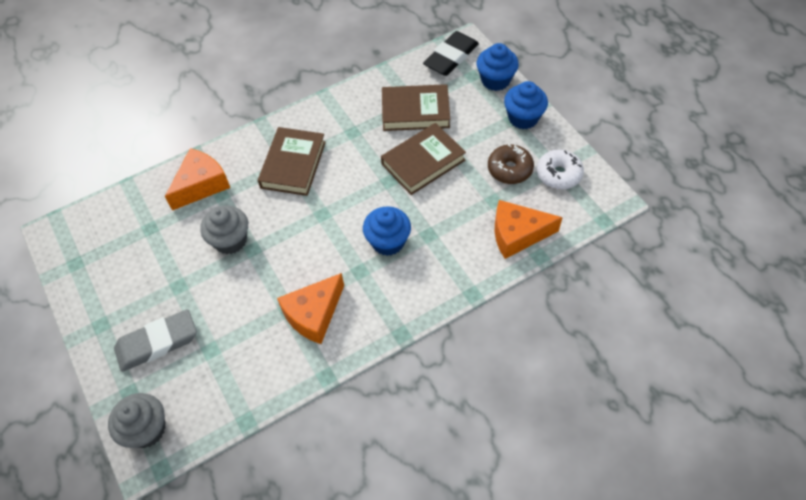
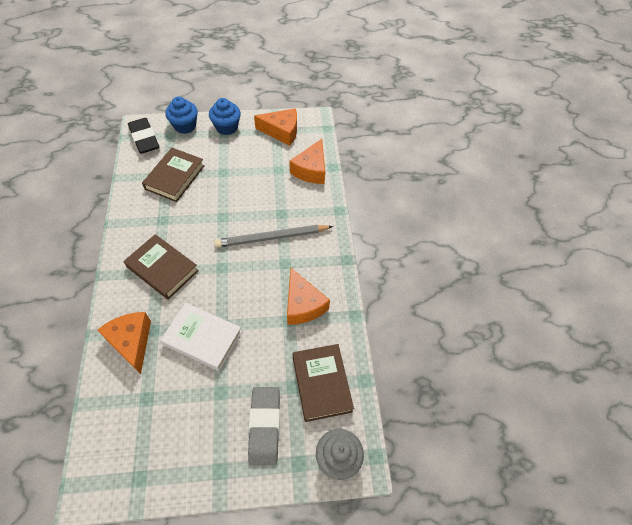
camera: 70 degrees left, 0 degrees up
grey cupcake [200,206,248,254] -> white book [160,303,242,371]
blue cupcake [363,206,411,256] -> grey pencil [214,225,333,248]
brown book [381,123,466,195] -> brown book moved to [293,344,354,422]
brown donut [488,144,534,184] -> none
white donut [537,149,584,189] -> orange cheese [254,108,297,146]

